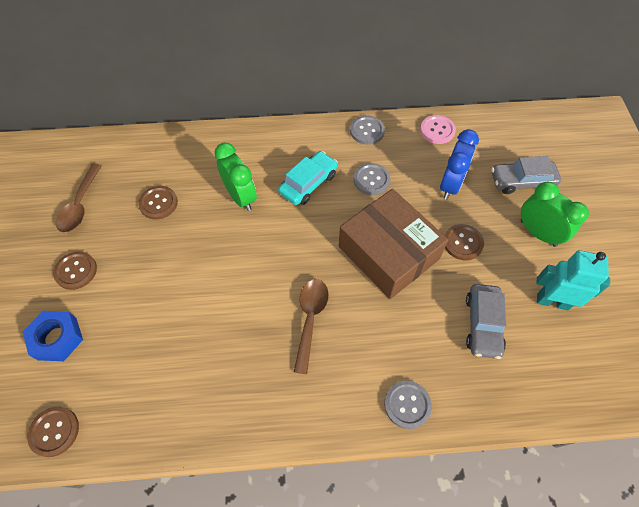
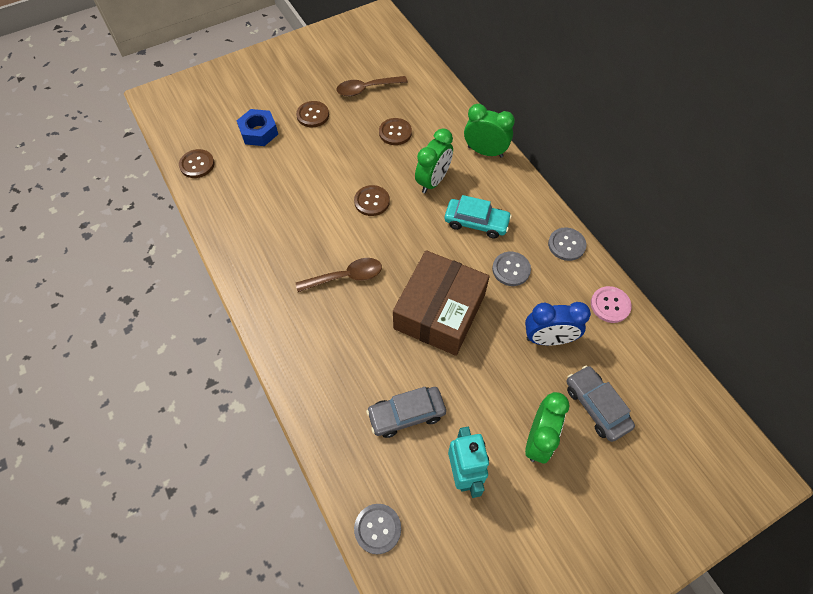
camera: 65 degrees right, 0 degrees up
grey button [384,381,432,429] -> grey button moved to [354,504,401,554]
brown button [445,224,484,260] -> brown button moved to [354,185,390,216]
none -> green clock [464,104,515,158]

